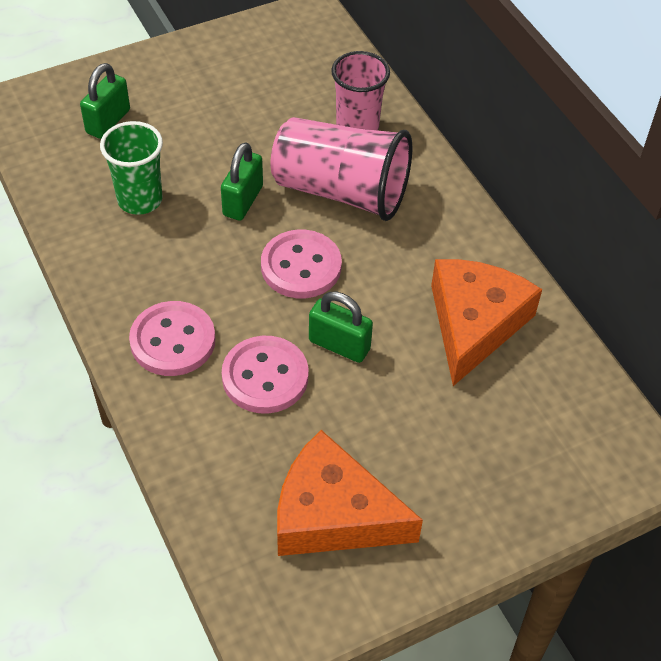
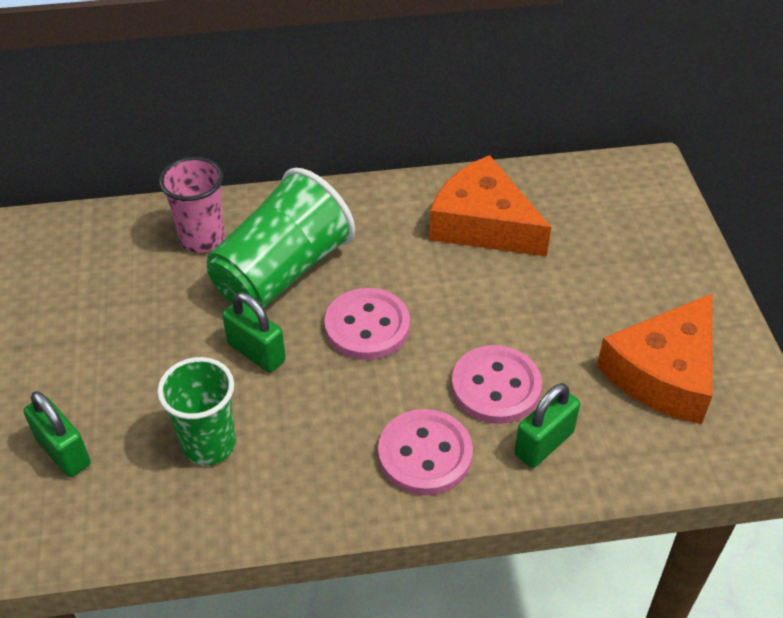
camera: 70 degrees left, 5 degrees down
pink cup [270,117,412,221] -> green cup [207,168,355,309]
green padlock [309,292,373,363] -> green padlock moved to [514,383,580,468]

